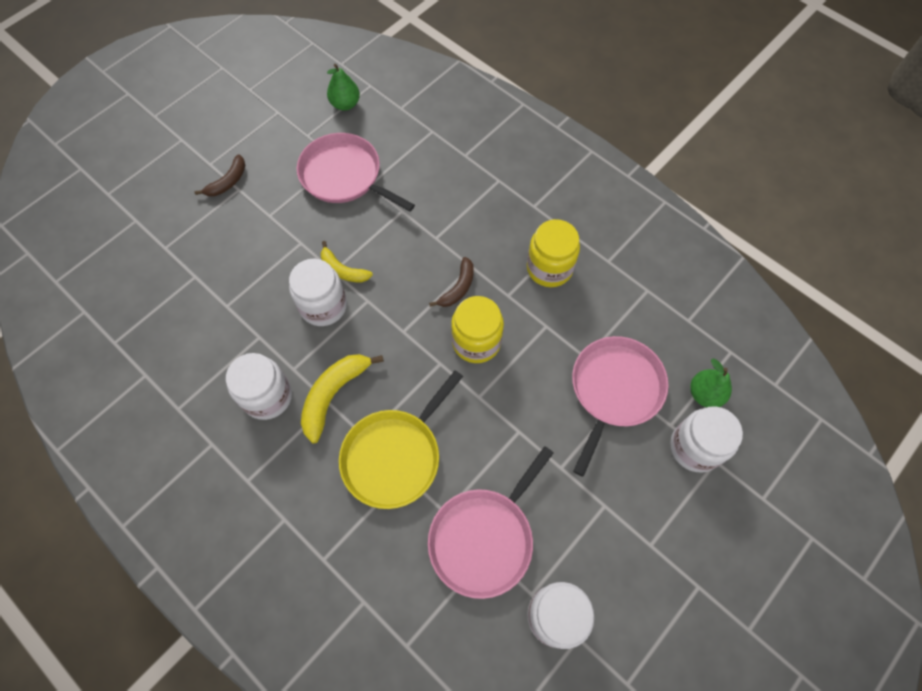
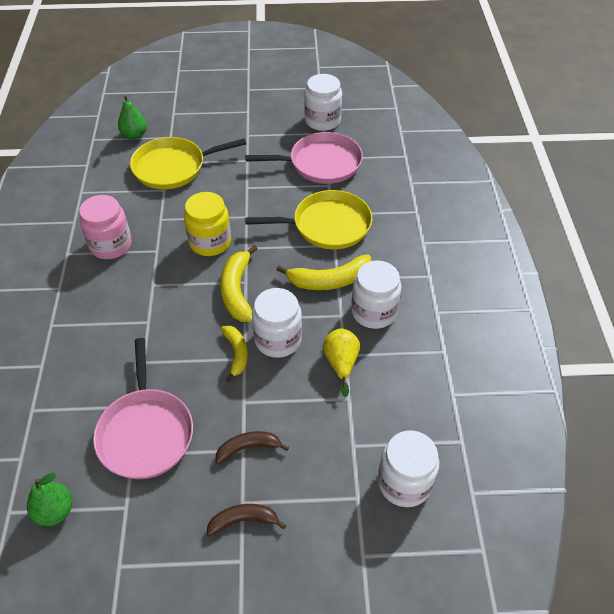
camera: 135 degrees left, 15 degrees down
brown banana [429,257,474,307] -> brown banana moved to [216,431,289,464]
yellow jar [527,219,580,287] -> pink jar [79,195,132,259]
pink pan [572,336,668,477] -> yellow pan [130,137,246,189]
white jar [670,406,743,472] -> white jar moved to [378,430,439,507]
none -> yellow banana [220,245,258,322]
none -> yellow pear [323,329,360,397]

